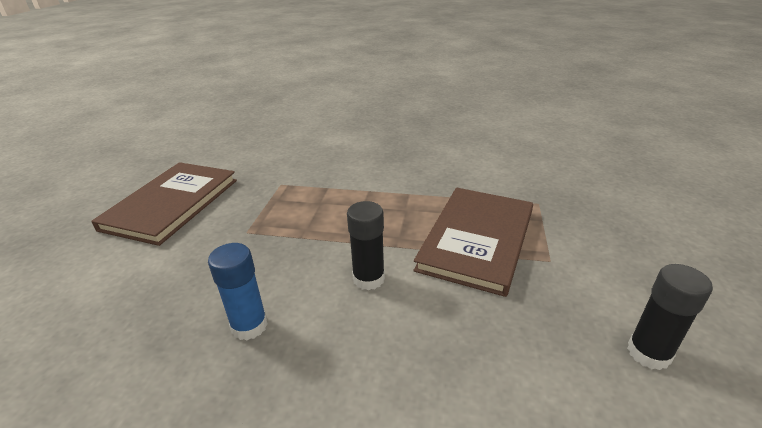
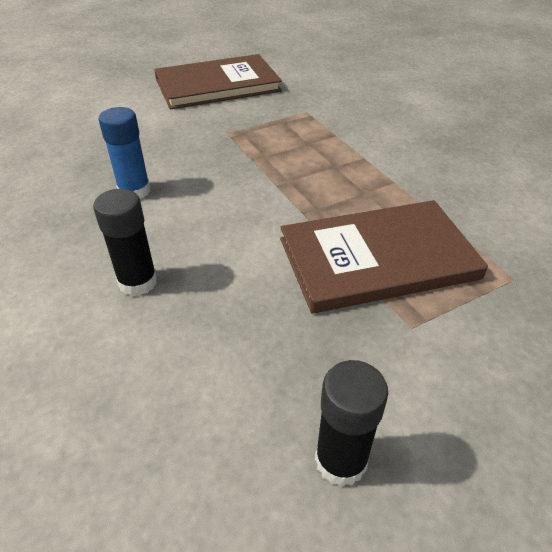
camera: 50 degrees right, 10 degrees up
black glue stick [347,201,385,290] -> black glue stick moved to [93,189,158,296]

